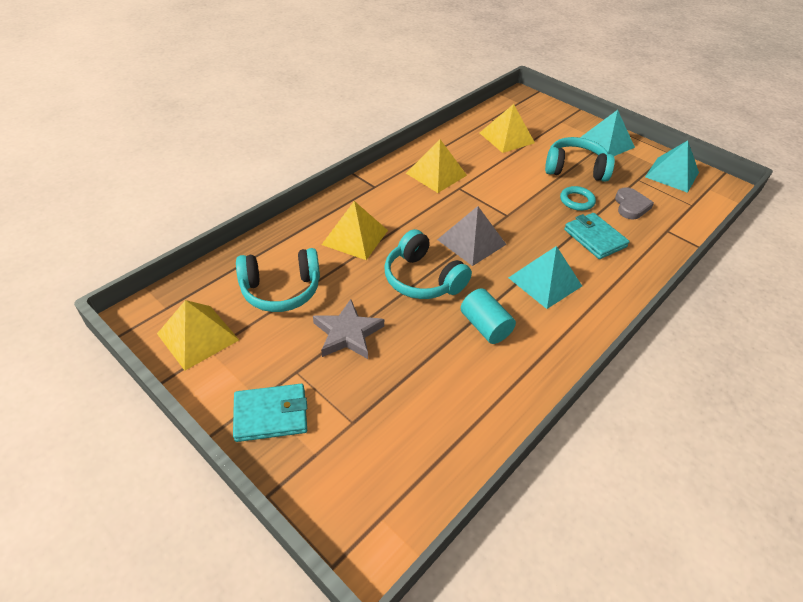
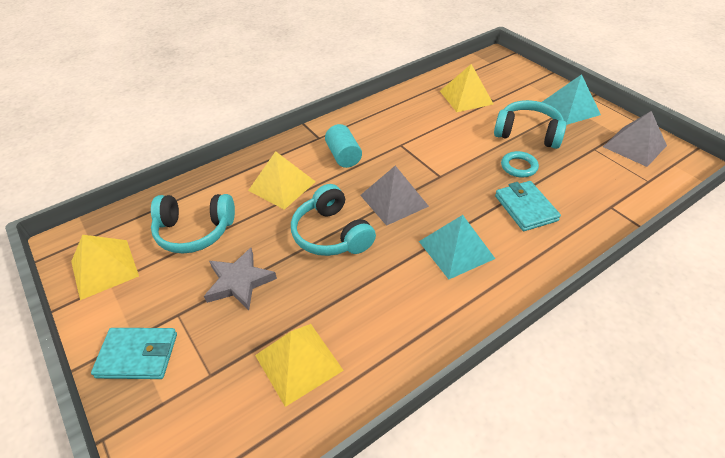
camera: 15 degrees right, 0 degrees up
yellow pyramid [406,140,467,193] -> yellow pyramid moved to [255,324,344,407]
turquoise cylinder [461,288,516,344] -> turquoise cylinder moved to [325,124,362,168]
grey heart [615,187,654,219] -> none
turquoise pyramid [645,140,699,193] -> grey pyramid [603,111,667,167]

